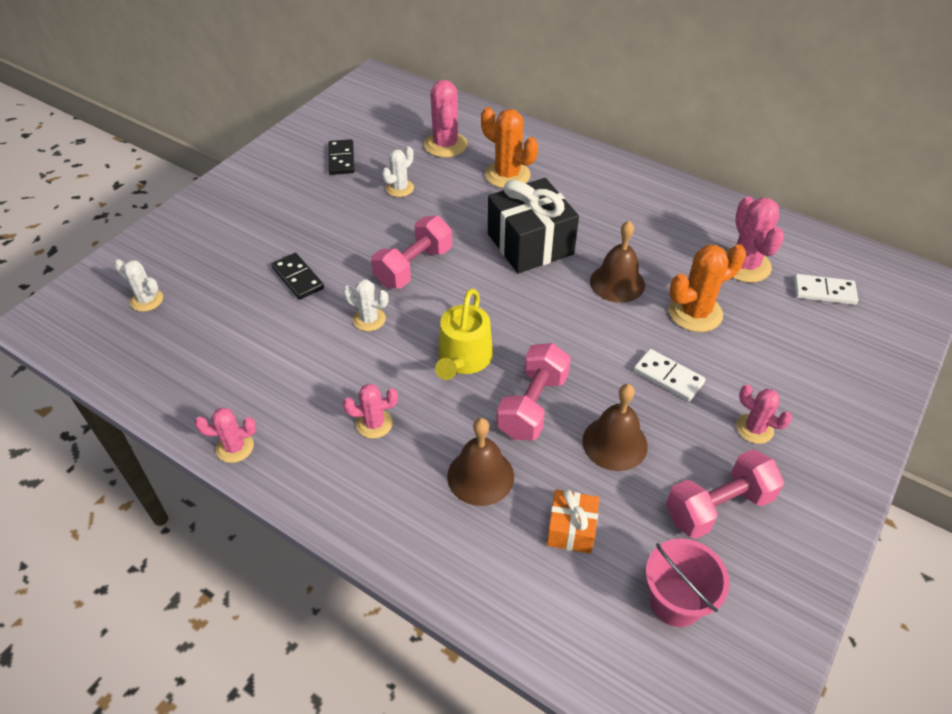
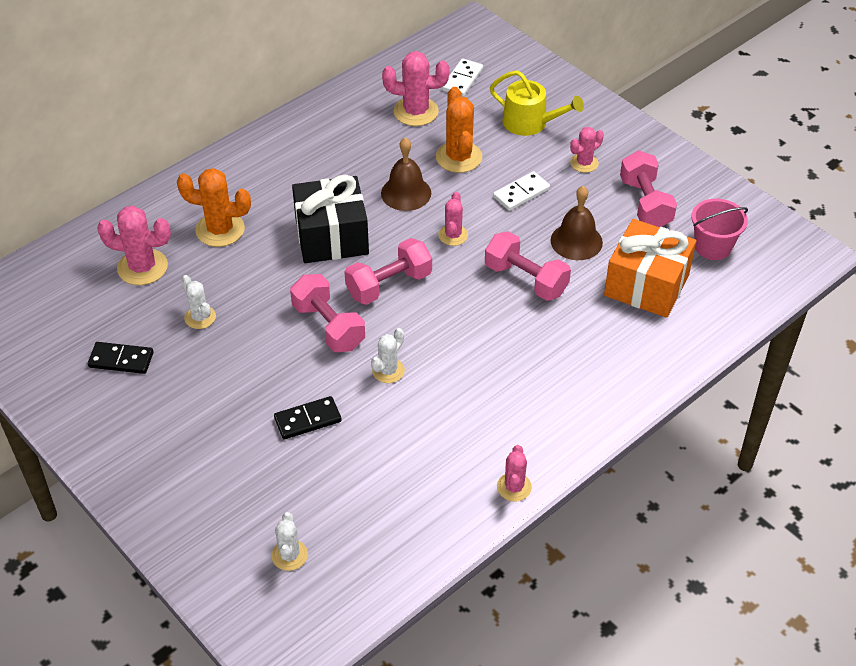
camera: 75 degrees left, 0 degrees up
white cactus [114,259,163,312] -> white cactus turned 45 degrees counterclockwise [271,512,308,571]
pink cactus [343,384,398,439] -> pink cactus moved to [438,192,468,246]
yellow watering can [435,289,493,380] -> yellow watering can moved to [490,70,584,136]
brown bell [447,418,514,506] -> none
orange cactus [481,107,538,188] -> orange cactus turned 45 degrees clockwise [177,168,251,247]
orange gift [547,490,599,554] -> orange gift [604,219,696,318], size x1.95
none -> pink dumbbell [345,238,432,305]

